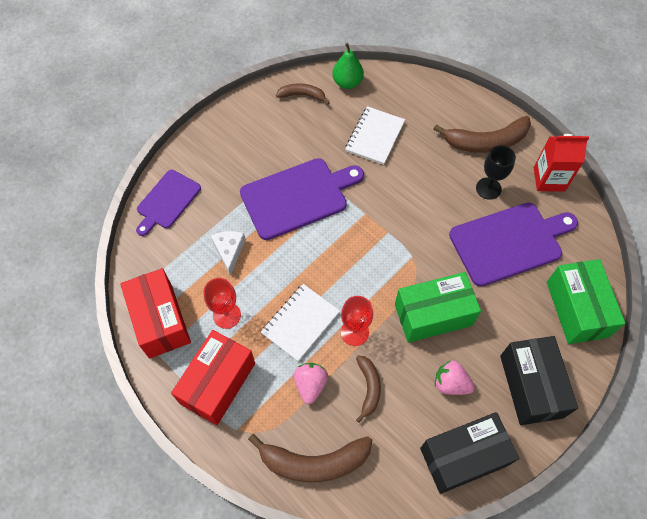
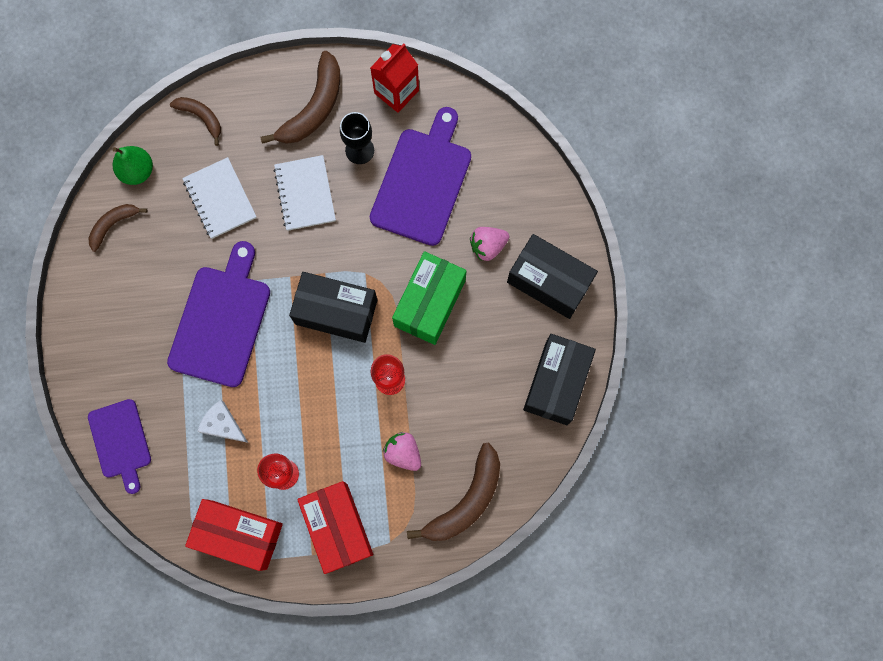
camera: 50 degrees left, 15 degrees up
white notebook [261,284,340,361] -> white notebook moved to [274,155,336,231]
brown banana [356,356,381,423] -> brown banana moved to [170,97,221,146]
pink strawberry [435,360,475,395] -> pink strawberry moved to [470,227,509,261]
green box [547,259,625,344] -> none
none -> black box [289,272,378,343]

